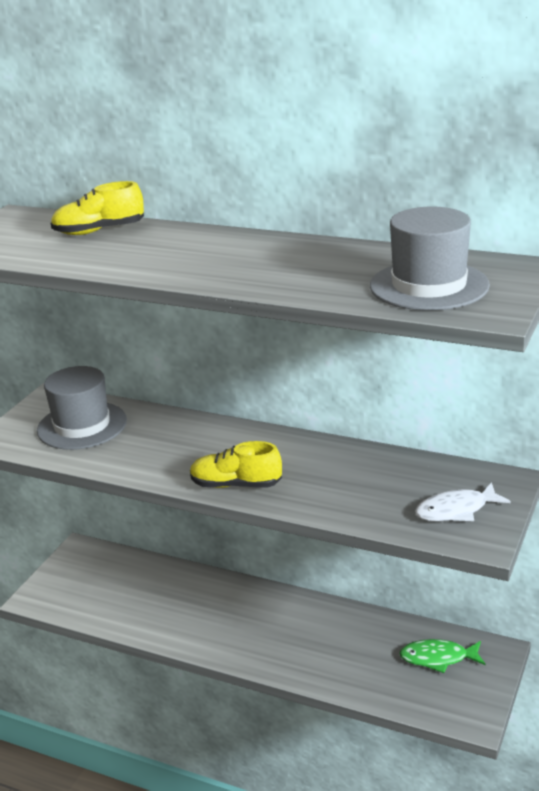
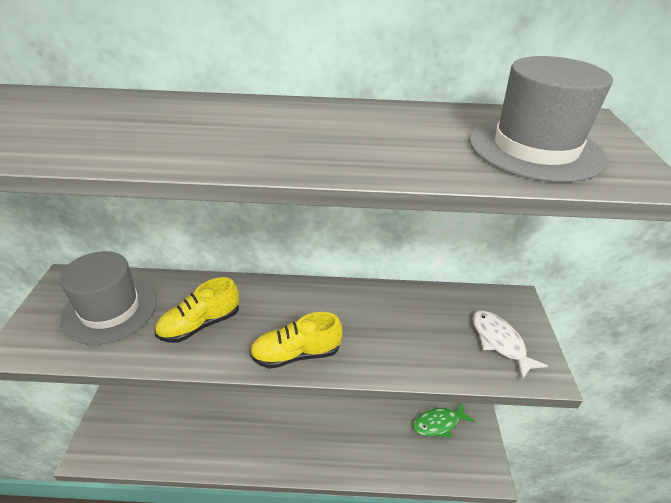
camera: 25 degrees left, 10 degrees up
yellow shoe [51,181,144,235] -> yellow shoe moved to [155,277,239,343]
white fish [415,482,511,521] -> white fish turned 105 degrees clockwise [473,310,548,379]

